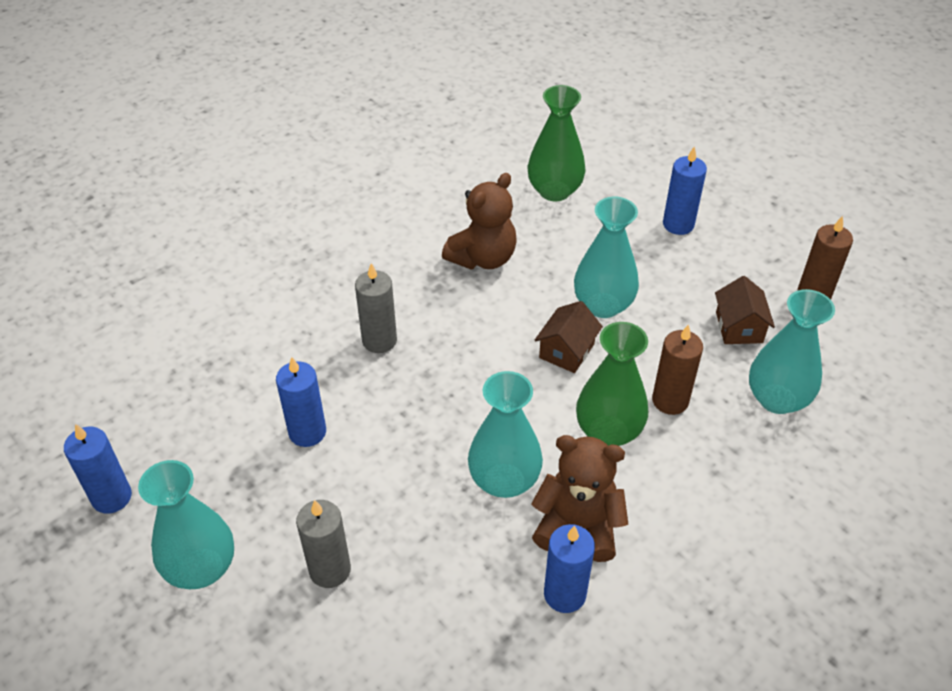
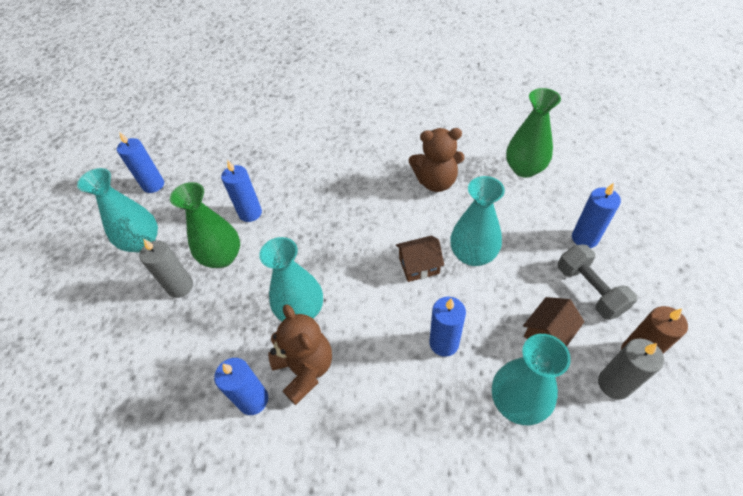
camera: 50 degrees right, 5 degrees up
grey candle [355,263,397,353] -> grey candle moved to [598,338,664,400]
green vase [576,322,648,446] -> green vase moved to [170,182,240,268]
brown candle [652,324,703,415] -> blue candle [430,297,466,357]
none -> grey dumbbell [558,244,637,320]

